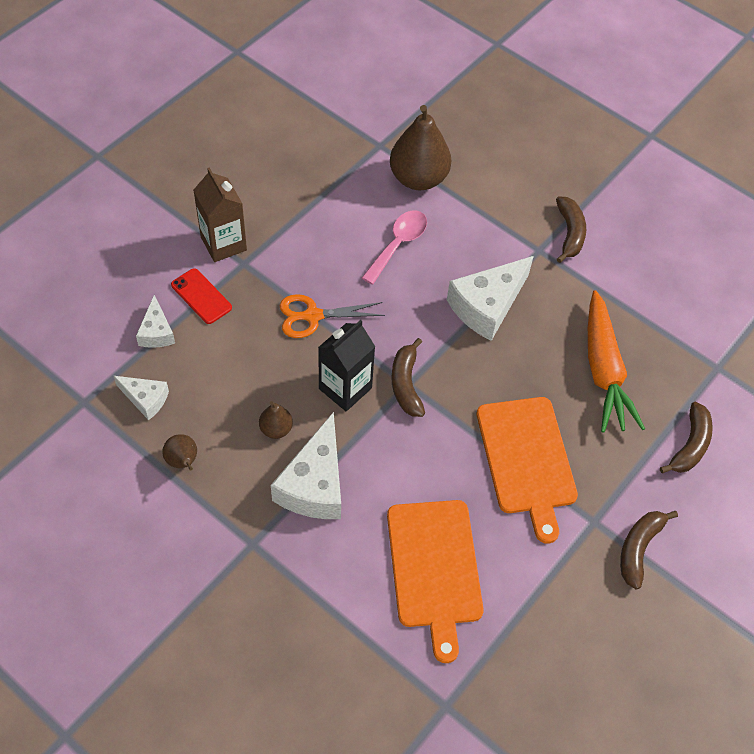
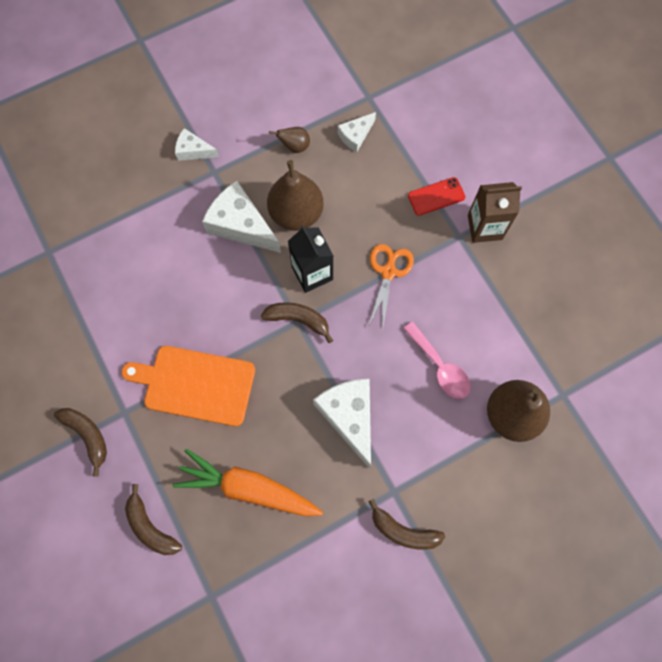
camera: 115 degrees right, 15 degrees up
white cheese [136,295,175,348] -> white cheese moved to [175,128,219,161]
brown pear [259,401,293,439] -> brown pear [267,160,324,231], size x2.10
orange cutting board [387,500,484,663] -> none

